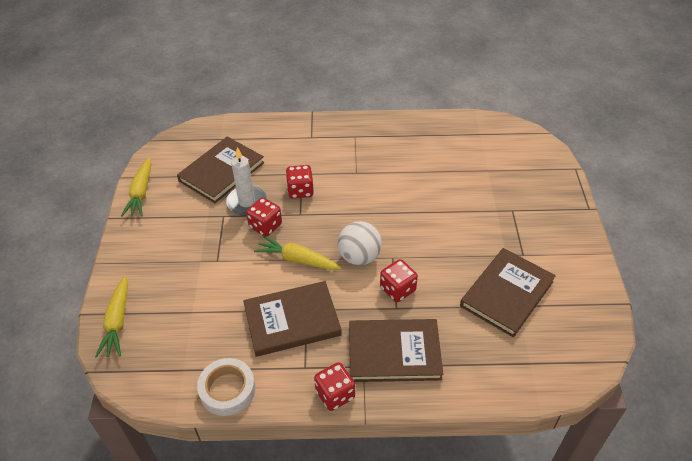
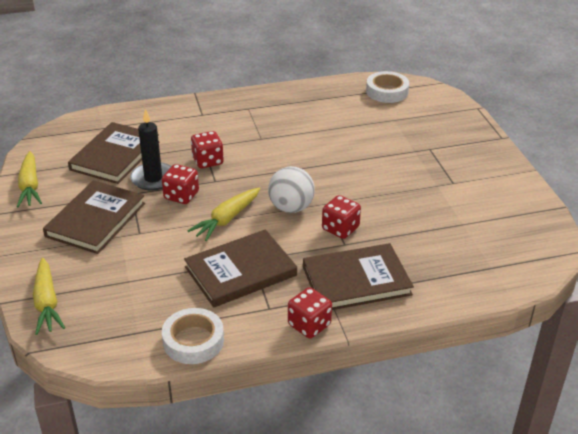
camera: 15 degrees left, 10 degrees down
white candle [226,147,267,216] -> black candle [130,109,172,191]
yellow carrot [254,235,341,270] -> yellow carrot turned 60 degrees counterclockwise [187,187,260,241]
brown book [460,248,556,337] -> brown book moved to [43,180,145,254]
none -> white tape [366,71,409,103]

